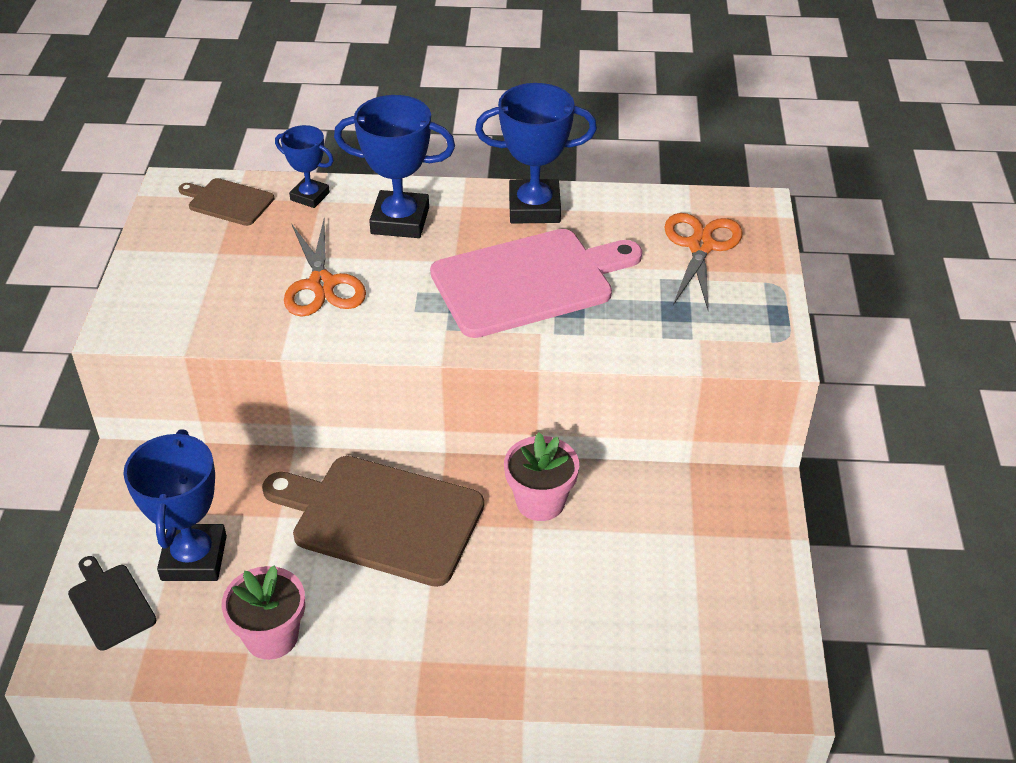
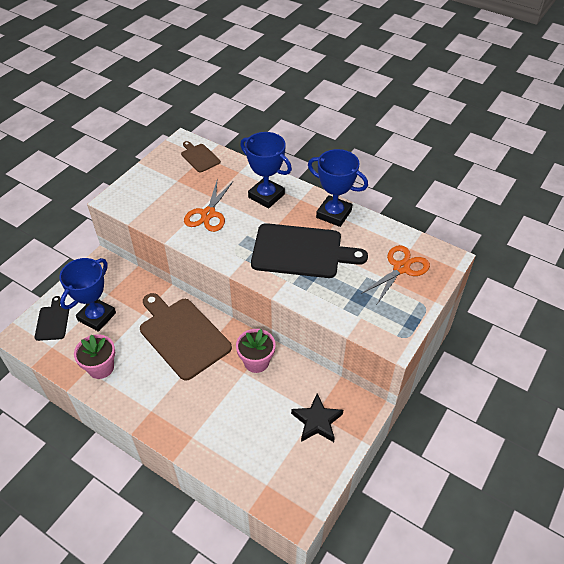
camera: 30 degrees right, 5 degrees up
blue trophy [275,125,334,208] -> none
pink cutting board [430,229,642,338] -> black cutting board [251,223,368,278]
none -> black star [291,393,343,442]

